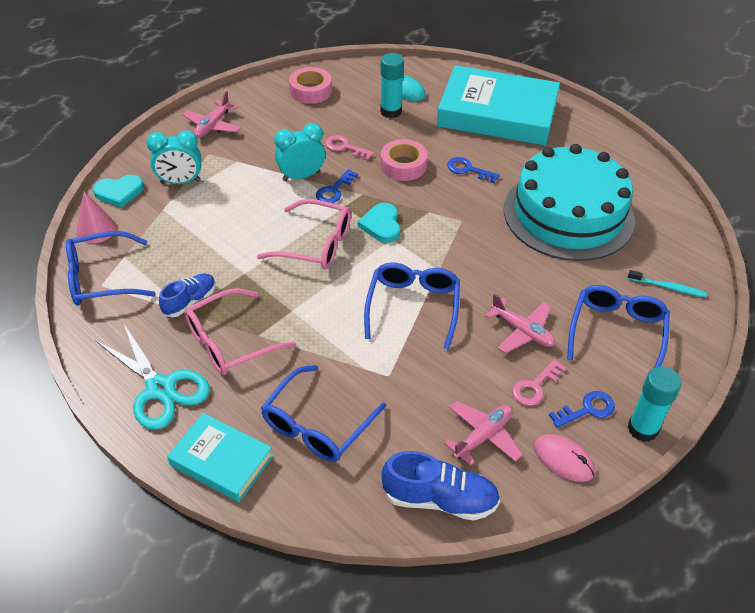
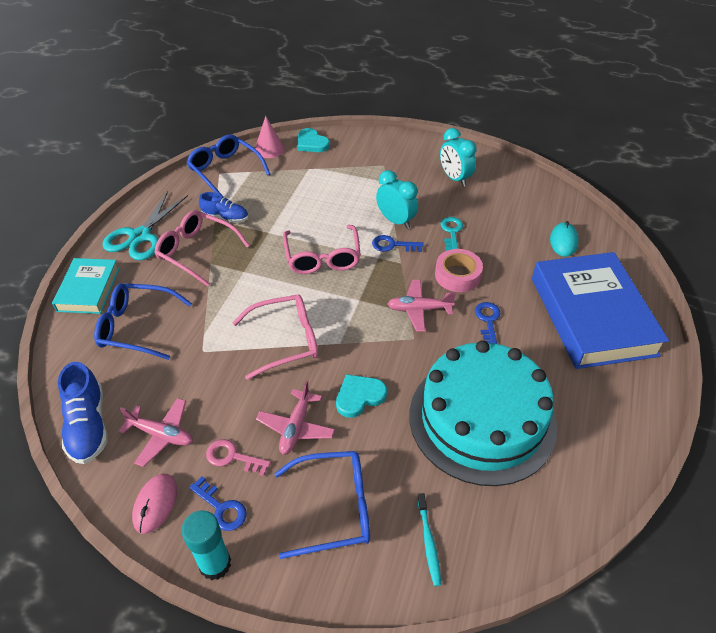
camera: 65 degrees right, 0 degrees up
turquoise clock [146,130,201,184] -> turquoise clock moved to [440,128,477,187]
pink plane [182,91,241,138] -> pink plane moved to [388,280,456,332]
pink tape [289,67,332,104] -> none
pink key [325,135,374,161] -> turquoise key [440,217,463,251]
turquoise heart [358,203,400,243] -> turquoise heart moved to [336,374,387,418]
blue glasses [364,263,460,350] -> pink glasses [233,294,318,380]
turquoise glue stick [380,53,404,118] -> none
turquoise book [437,65,560,145] -> blue book [532,252,669,369]

